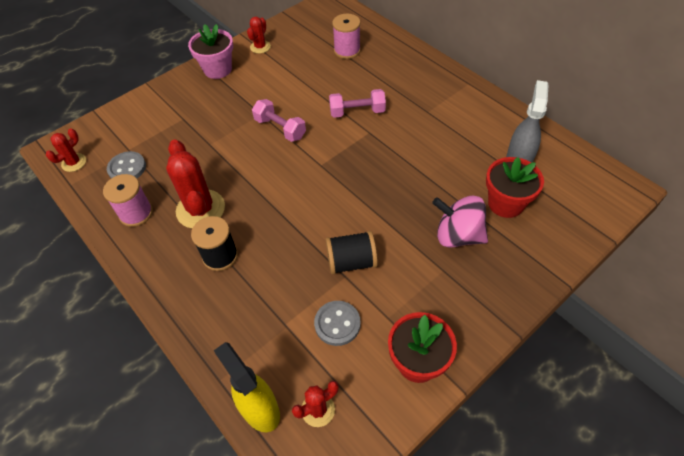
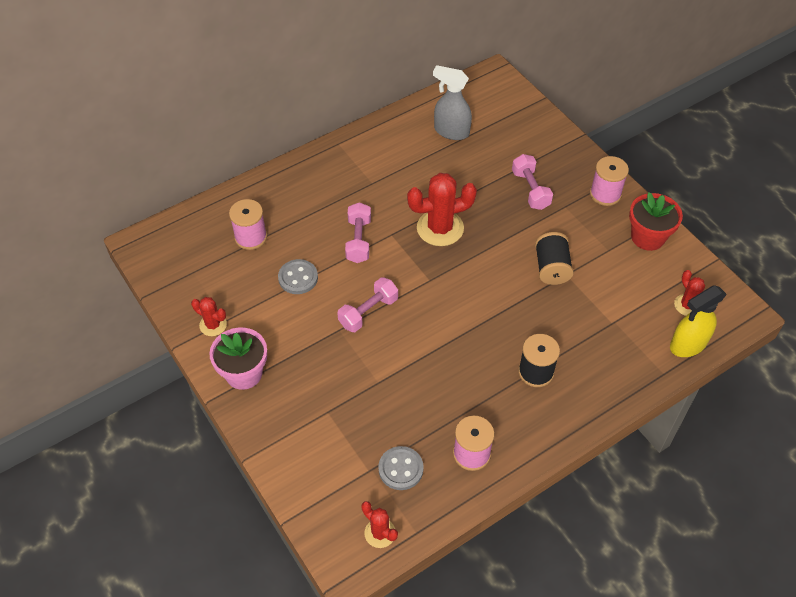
camera: 85 degrees left, 0 degrees up
red cactus [166,139,225,229] -> red cactus moved to [407,173,477,246]
grey button [314,301,361,346] -> grey button moved to [278,259,318,294]
pink spinning top [432,195,488,247] -> pink dumbbell [512,154,553,210]
red flower pot [486,157,544,218] -> none
none -> pink spool [590,156,629,206]

